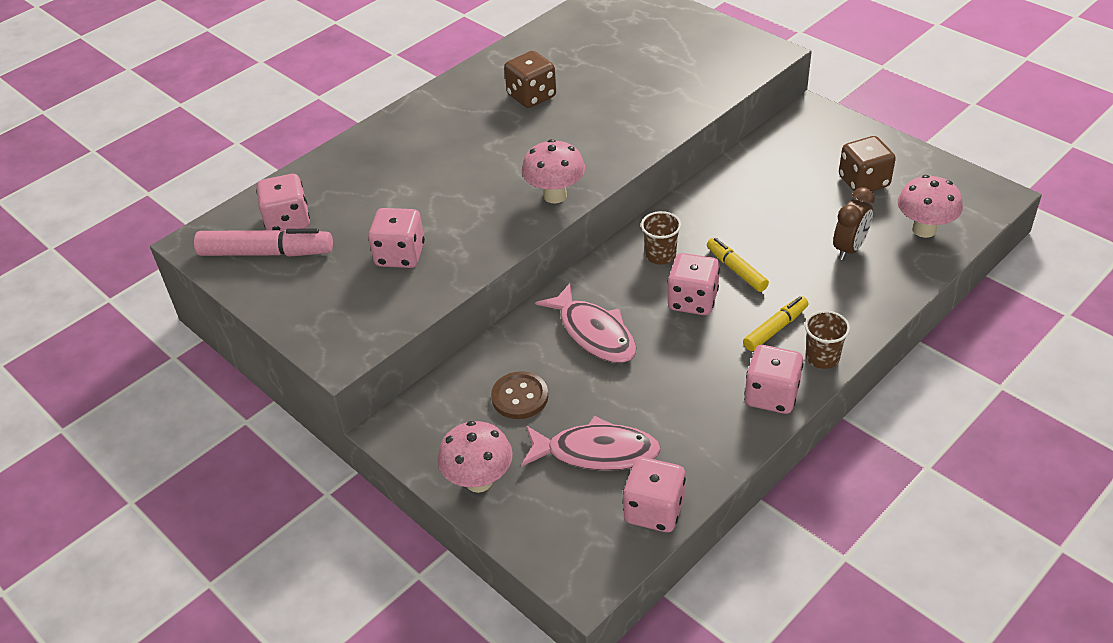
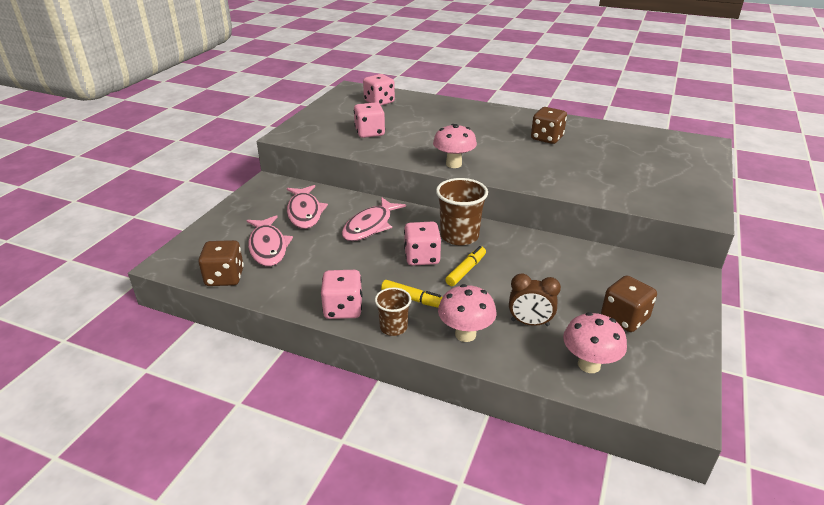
camera: 65 degrees right, 10 degrees down
pink marker [194,228,333,257] -> none
pink mushroom [437,421,513,493] -> pink mushroom moved to [438,284,496,342]
brown button [491,371,548,419] -> pink fish [287,185,328,229]
pink dice [623,457,686,532] -> brown dice [198,240,244,286]
brown cup [641,211,681,265] -> brown cup [436,178,488,246], size x1.71

